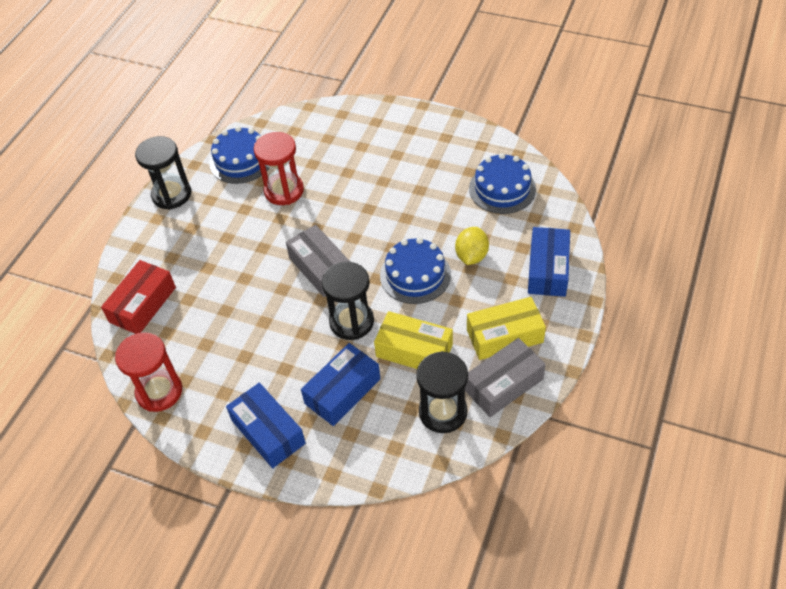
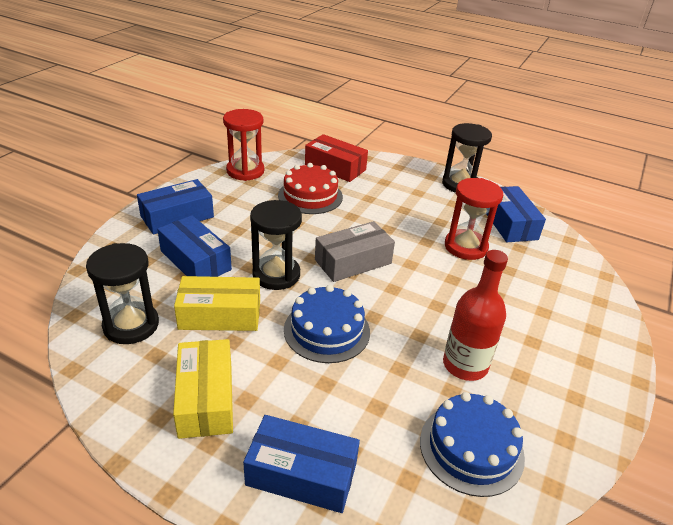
camera: 90 degrees right, 15 degrees down
blue cake [209,126,269,184] -> blue box [487,186,546,242]
yellow box [374,311,453,369] -> yellow box turned 60 degrees clockwise [174,276,260,331]
yellow lemon [455,227,489,265] -> none
grey box [465,338,546,417] -> none
none -> red cake [278,163,343,214]
none -> red bottle [443,250,508,381]

